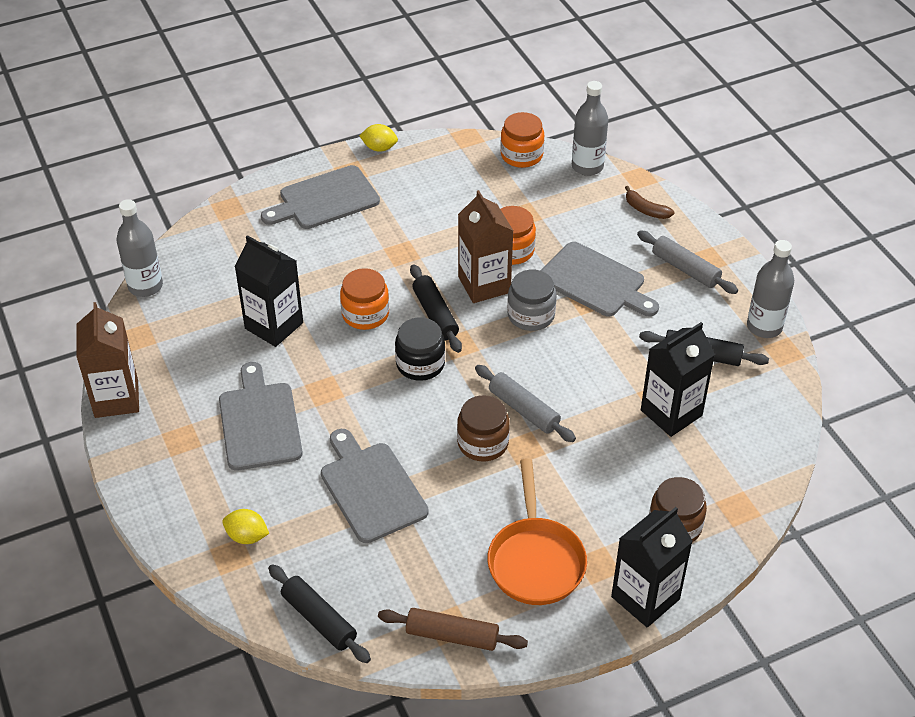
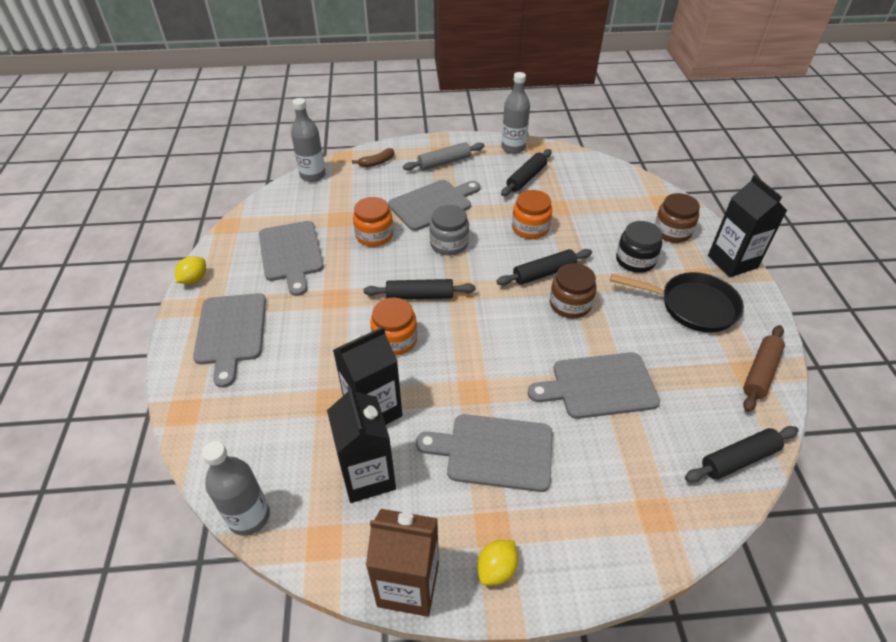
camera: 70 degrees left, 0 degrees up
yellow lemon [222,509,269,544] -> yellow lemon moved to [477,540,518,585]
black jar [395,317,445,381] -> black jar moved to [616,221,662,273]
brown carton [458,190,513,303] -> none
grey rolling pin [475,365,576,442] -> black rolling pin [496,249,592,285]
orange pan [487,458,587,605] -> black pan [610,272,744,333]
orange jar [500,112,544,168] -> orange jar moved to [512,190,552,239]
black carton [641,322,715,437] -> black carton moved to [327,386,396,503]
none -> grey cutting board [259,221,324,296]

